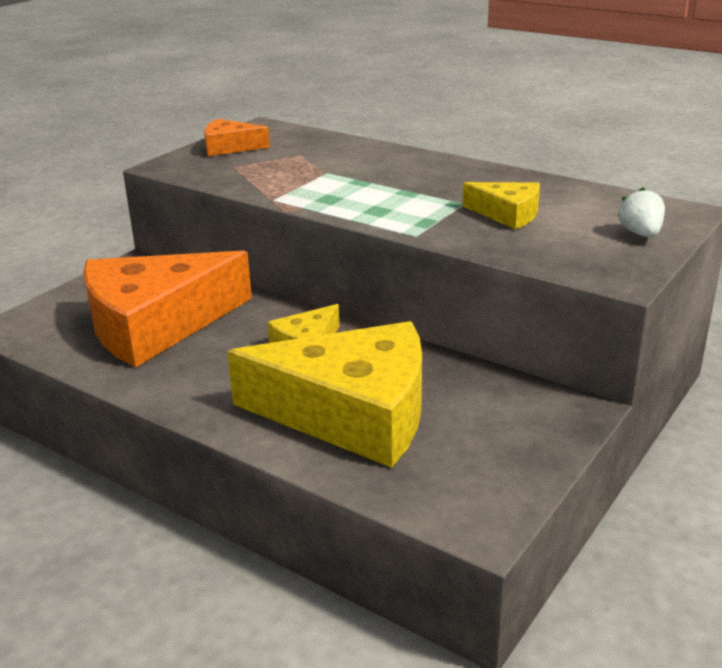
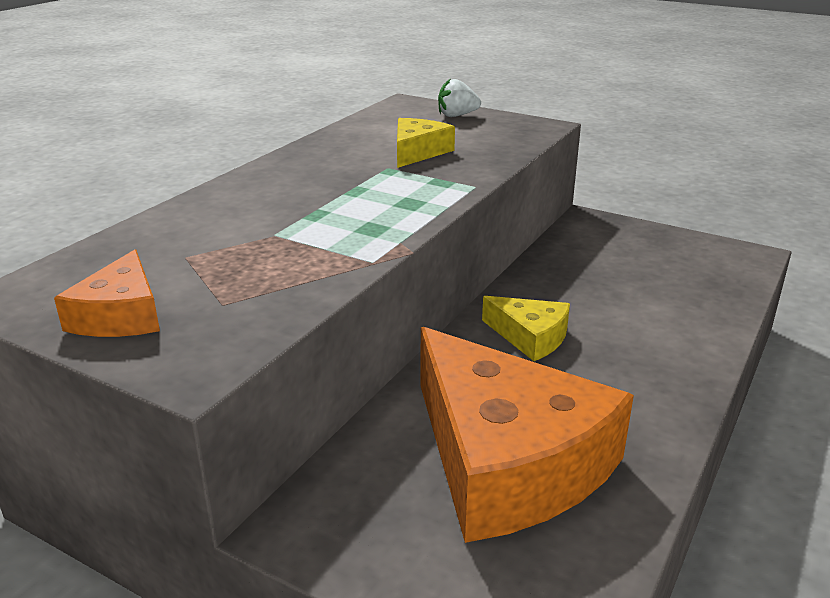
camera: 95 degrees left, 0 degrees up
yellow cheese [227,321,422,468] -> none

